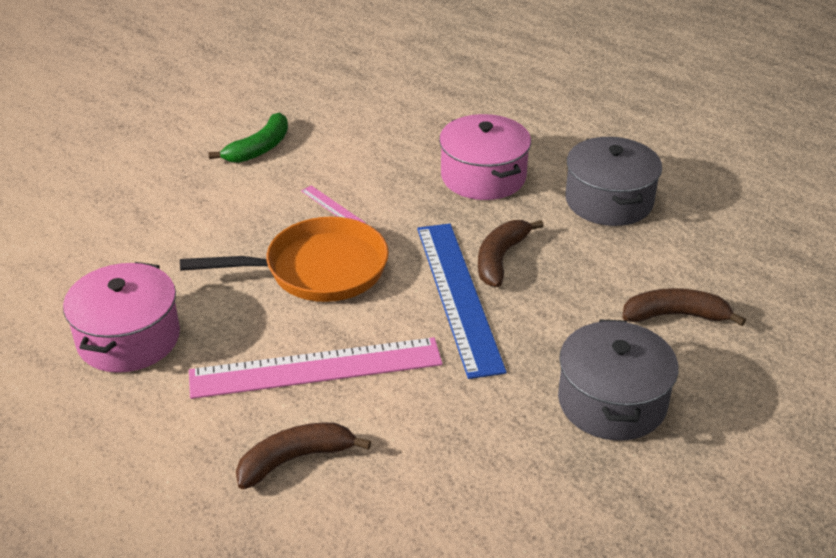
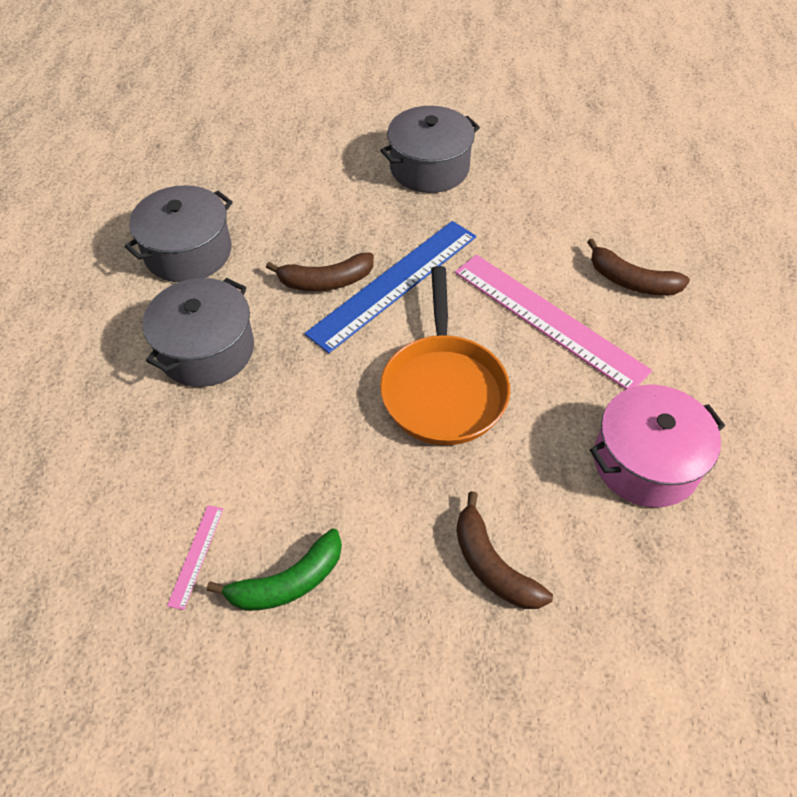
camera: 125 degrees left, 15 degrees up
orange pan [180,217,389,302] -> orange pan turned 135 degrees counterclockwise [380,266,510,445]
green banana [208,113,288,163] -> green banana turned 150 degrees clockwise [207,528,342,611]
pink ruler [301,185,366,223] -> pink ruler moved to [167,505,224,610]
pink pot [439,114,531,200] -> grey pot [143,278,254,387]
brown banana [622,288,746,326] -> brown banana moved to [456,491,553,609]

